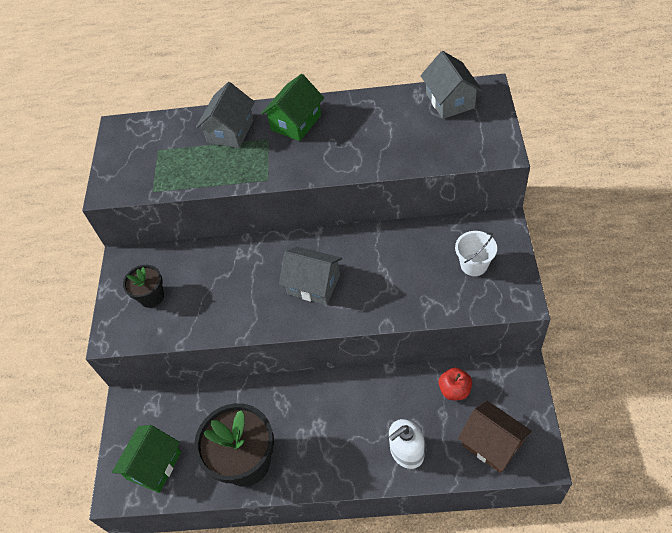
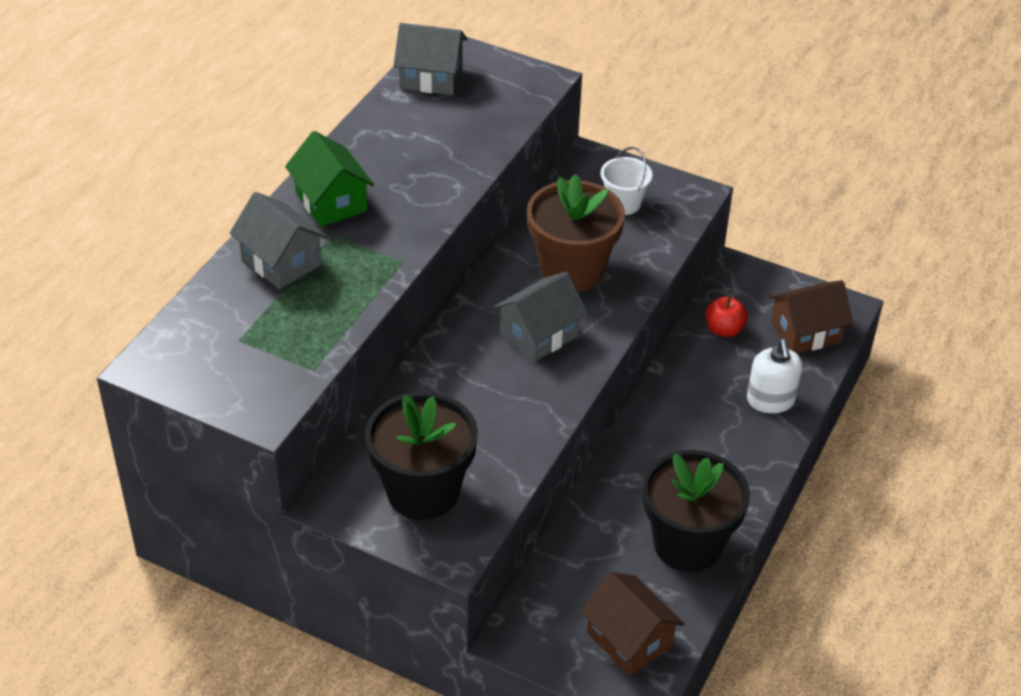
camera: 70 degrees left, 10 degrees down
green house [112,425,181,493] -> brown house [580,572,684,676]
black flower pot [123,265,164,308] -> black flower pot [365,392,478,520], size x1.86
none -> brown flower pot [527,174,625,292]

